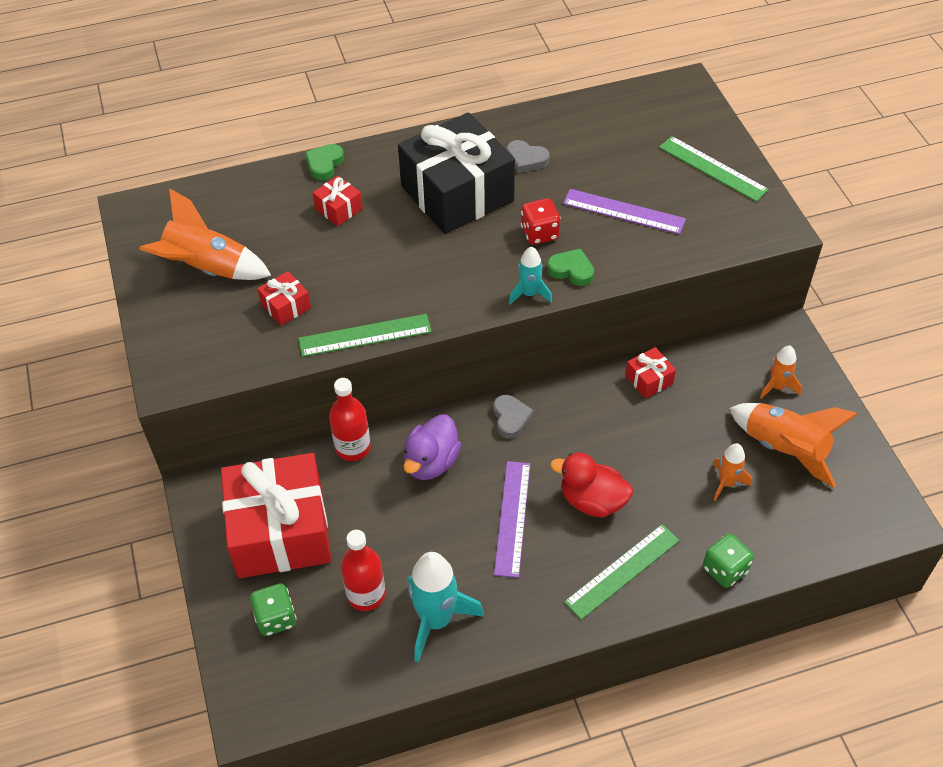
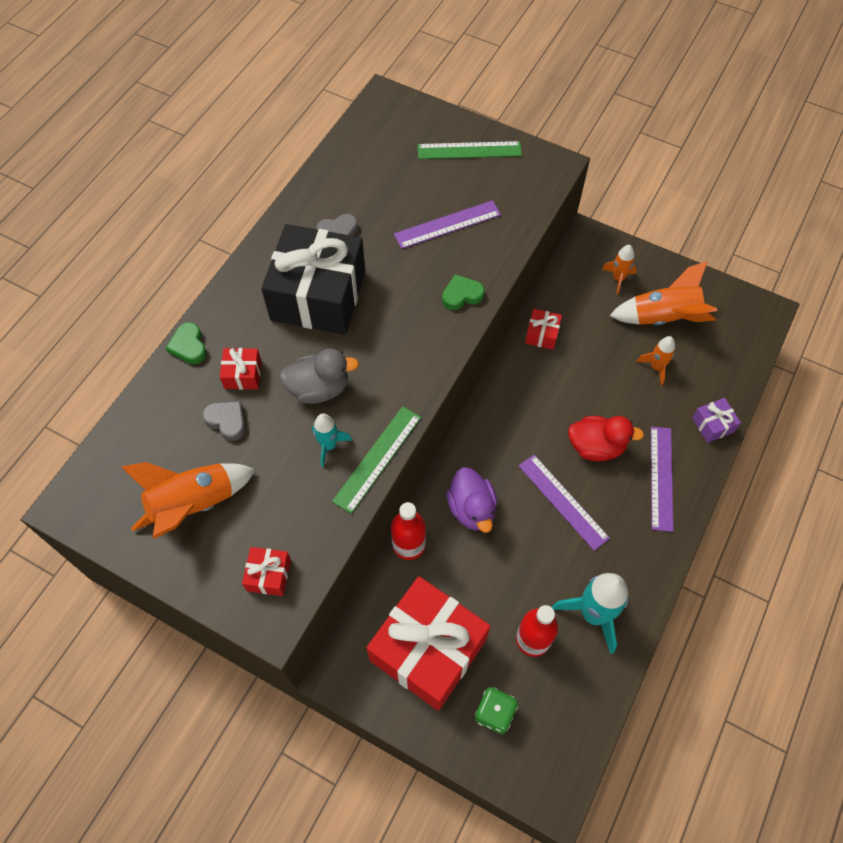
camera: 45 degrees left, 10 degrees up
red gift [257,271,311,326] -> red gift moved to [242,547,291,596]
grey heart [493,395,534,439] -> grey heart moved to [202,401,245,441]
turquoise rocket [509,246,552,305] -> turquoise rocket moved to [312,413,352,467]
red dice [521,198,561,245] -> none
red duck [550,453,633,517] -> red duck turned 150 degrees counterclockwise [568,416,644,461]
green ruler [564,524,680,620] -> purple ruler [651,426,673,532]
green dice [703,534,754,588] -> purple gift [692,398,741,443]
none -> grey duck [279,349,359,404]

